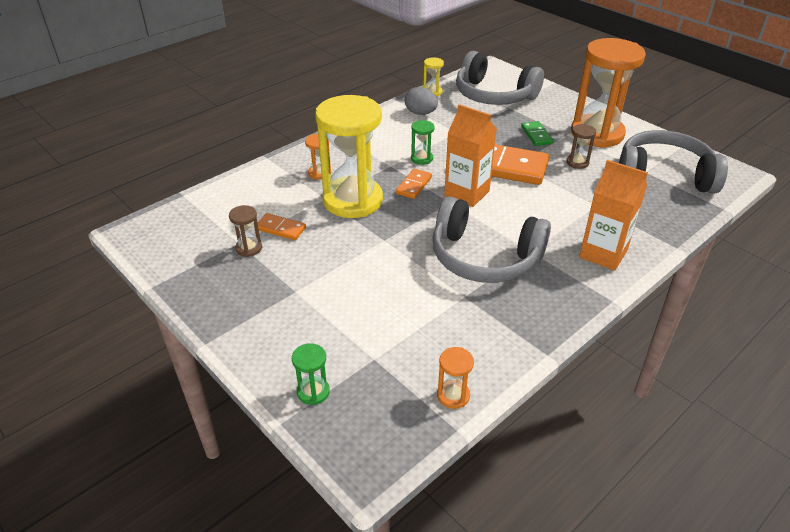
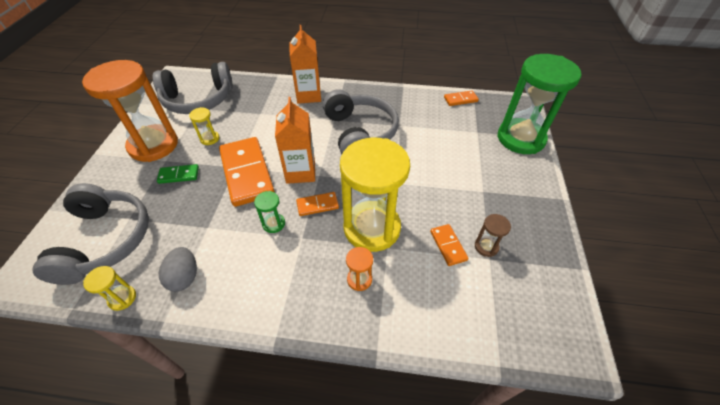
camera: 130 degrees left, 10 degrees up
green hourglass [292,343,330,405] -> green hourglass [498,54,581,154], size x2.48
orange hourglass [437,347,474,409] -> orange domino [444,90,479,106]
green domino [521,121,553,146] -> green domino turned 45 degrees clockwise [157,164,199,184]
brown hourglass [566,124,596,169] -> yellow hourglass [189,107,219,145]
grey headphones [619,130,728,194] -> grey headphones turned 75 degrees counterclockwise [153,62,233,114]

